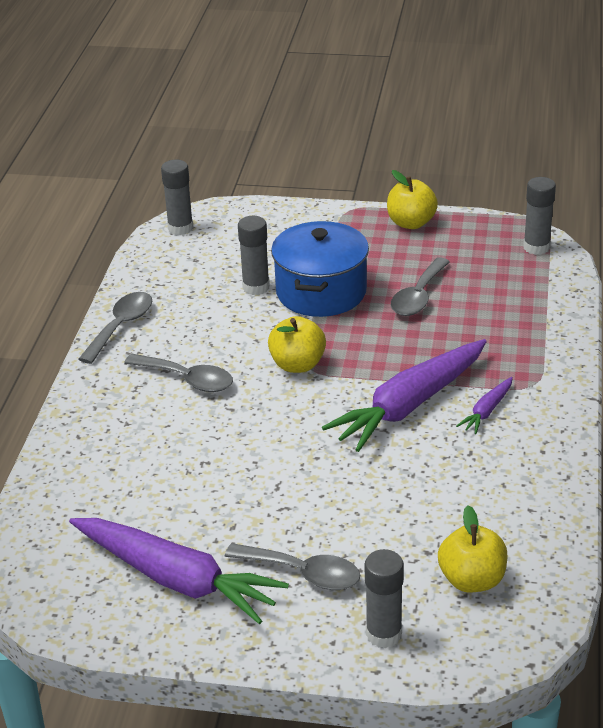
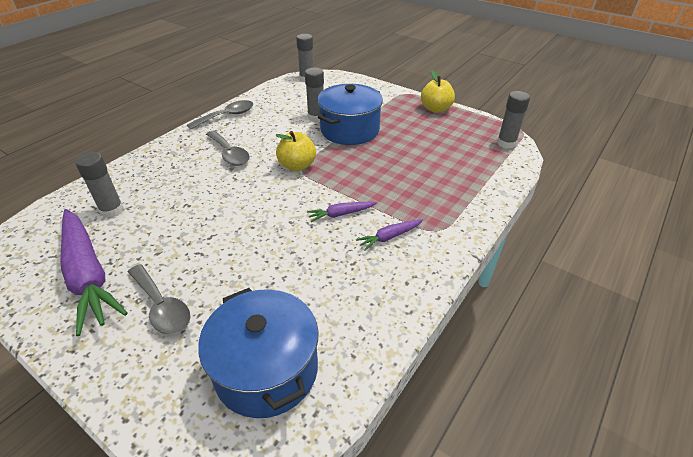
camera: 25 degrees right, 5 degrees up
purple carrot [322,339,487,452] -> purple carrot [307,202,377,222], size x0.45
grey glue stick [365,549,404,648] -> grey glue stick moved to [75,152,124,218]
grey spoon [391,257,450,316] -> none
yellow apple [438,505,508,592] -> blue pot [198,288,318,418]

